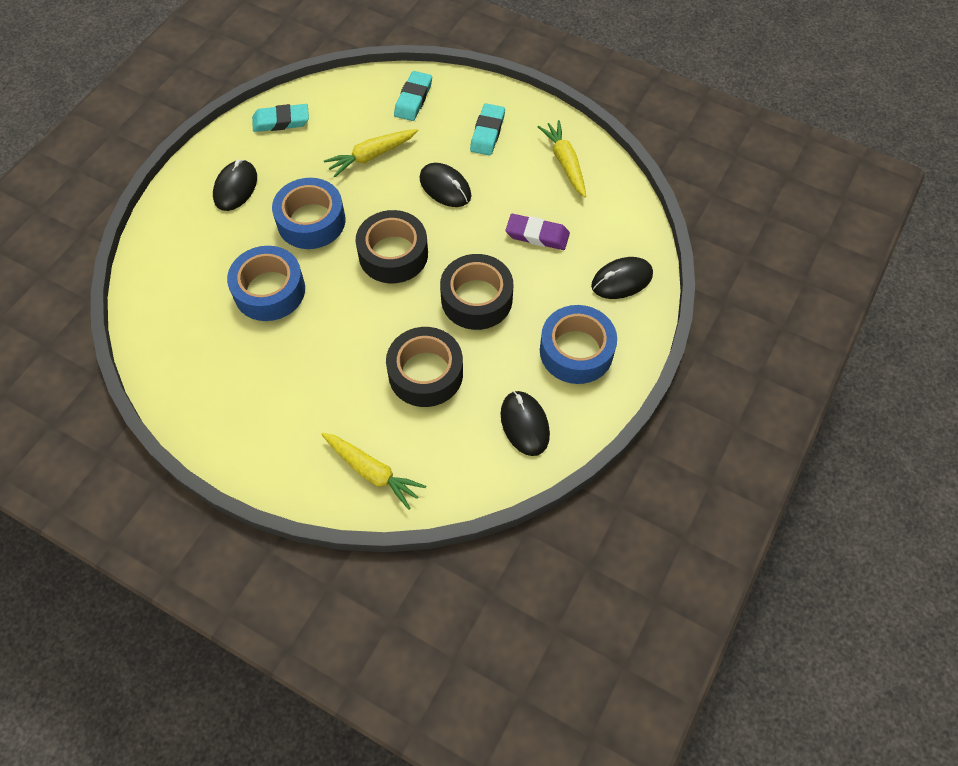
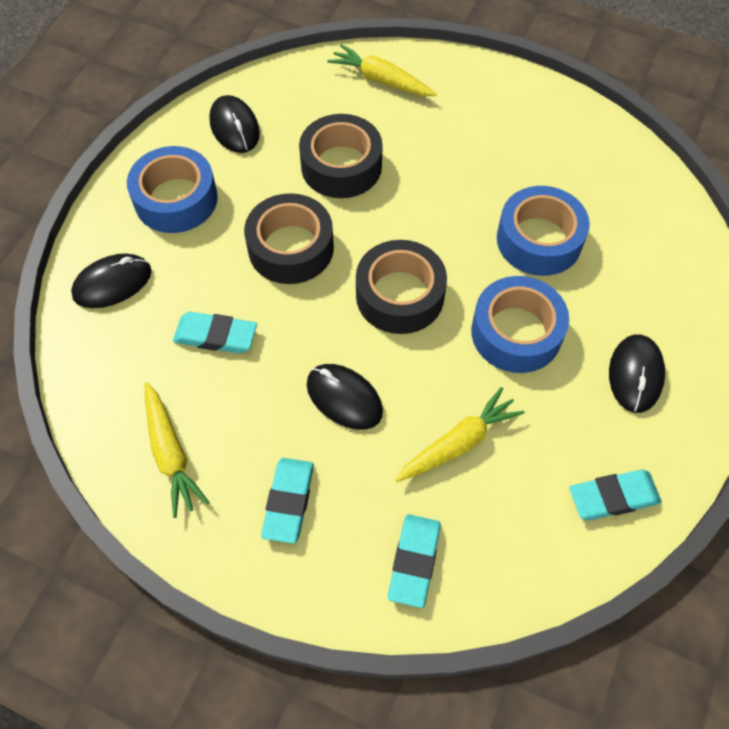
camera: 175 degrees right, 0 degrees up
purple eraser [506,214,570,250] -> turquoise eraser [173,312,257,354]

